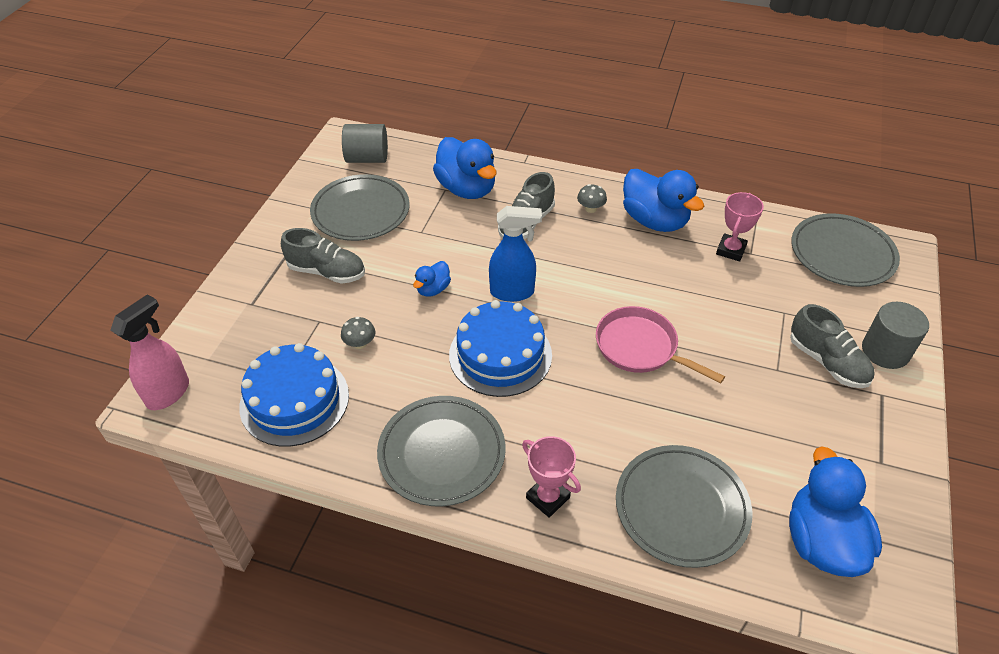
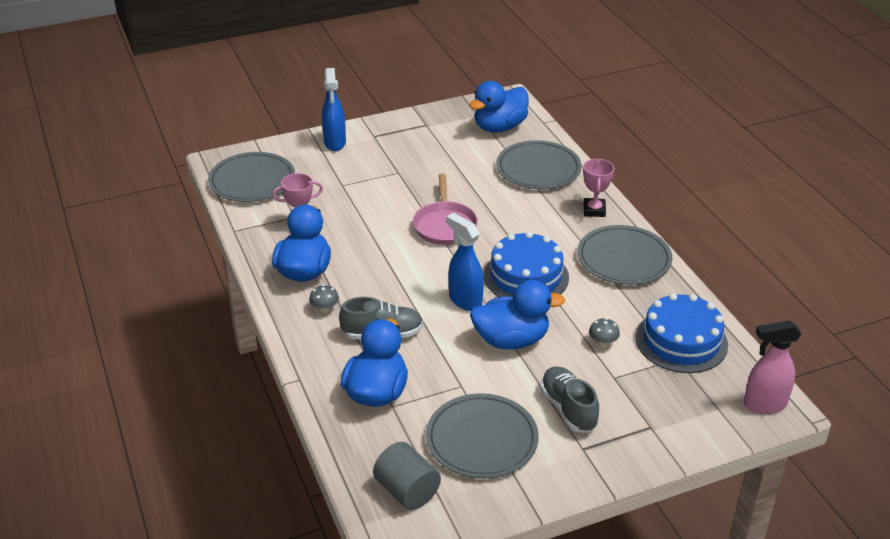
camera: 130 degrees left, 10 degrees down
blue duck [413,261,451,297] -> blue duck [470,280,565,349], size x2.02
grey shoe [790,304,874,388] -> none
grey cylinder [862,302,929,369] -> blue spray bottle [322,68,346,151]

